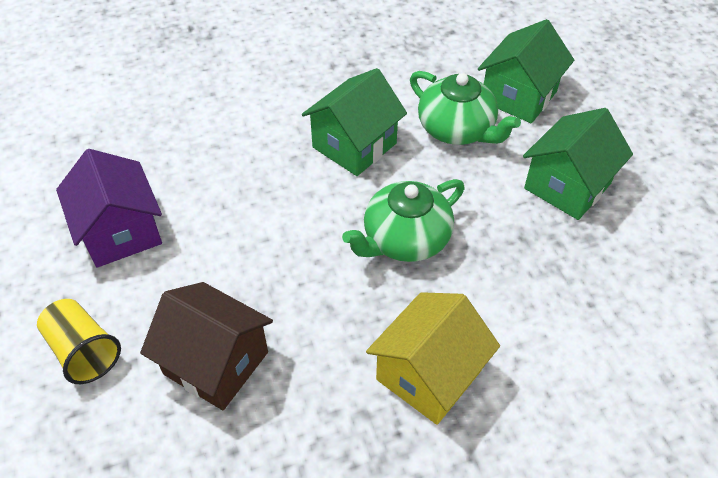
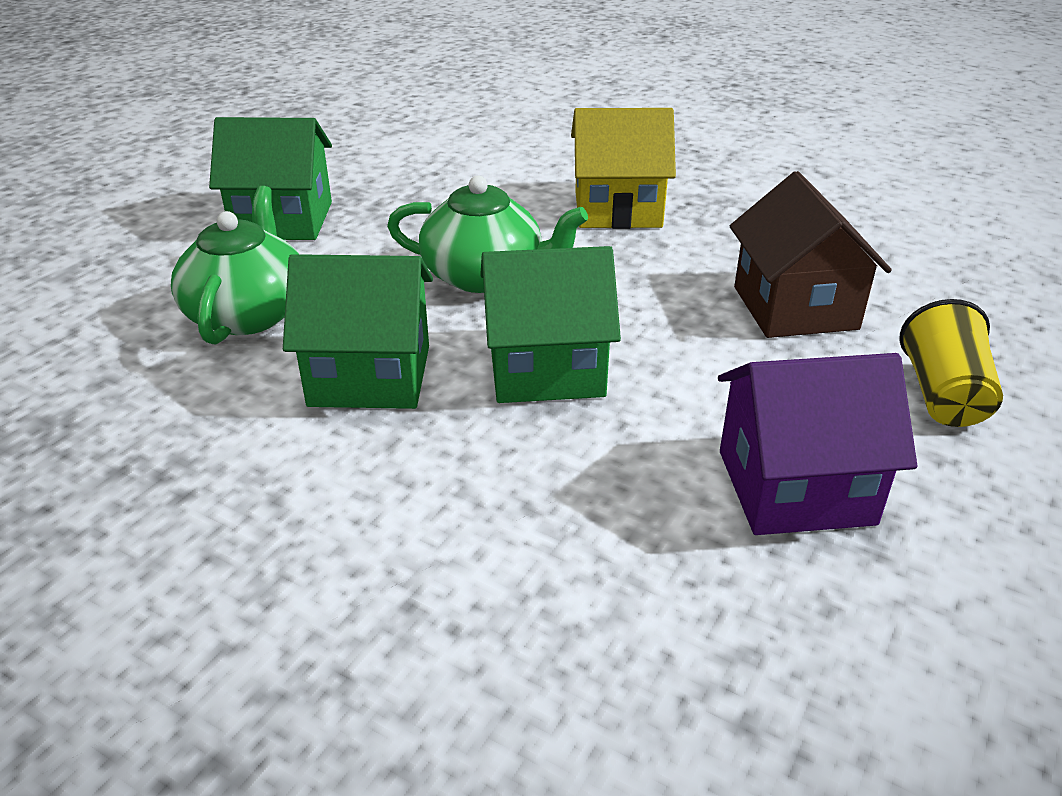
camera: 130 degrees left, 15 degrees down
purple house [56,149,162,268] -> purple house turned 60 degrees clockwise [718,353,917,535]
green house [478,19,574,123] -> green house moved to [480,246,621,403]

